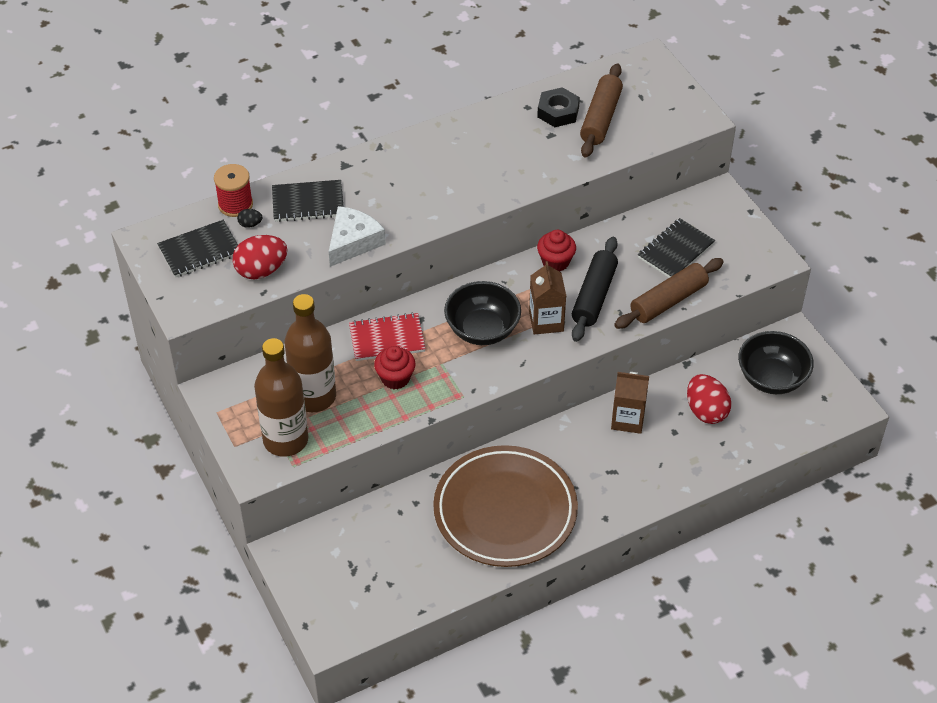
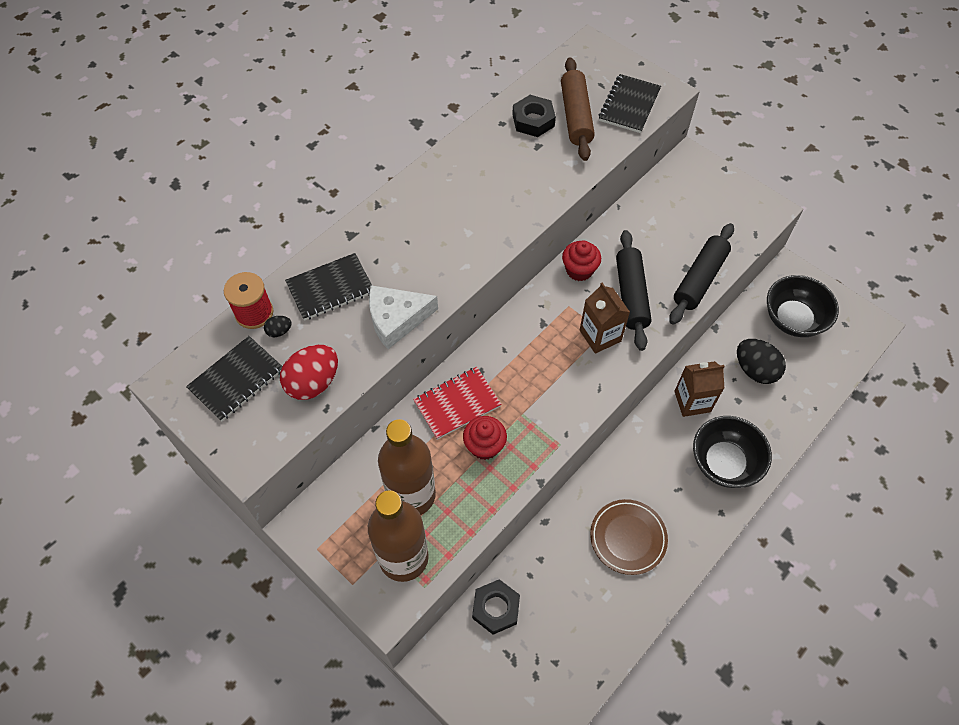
camera: 20 degrees left, 10 degrees up
white cheese [329,206,386,267] -> white cheese turned 120 degrees counterclockwise [369,285,438,349]
brown plate [433,445,578,567] -> brown plate [590,499,668,575], size x0.53
black bowl [444,281,521,345] -> black bowl moved to [693,416,772,488]
brown rolling pin [614,258,724,329] -> black rolling pin [669,223,734,325]
black notebook [638,218,715,278] -> black notebook moved to [599,74,661,133]
red egg [687,374,731,424] -> black egg [737,339,786,384]
none -> black nut [472,579,520,635]

